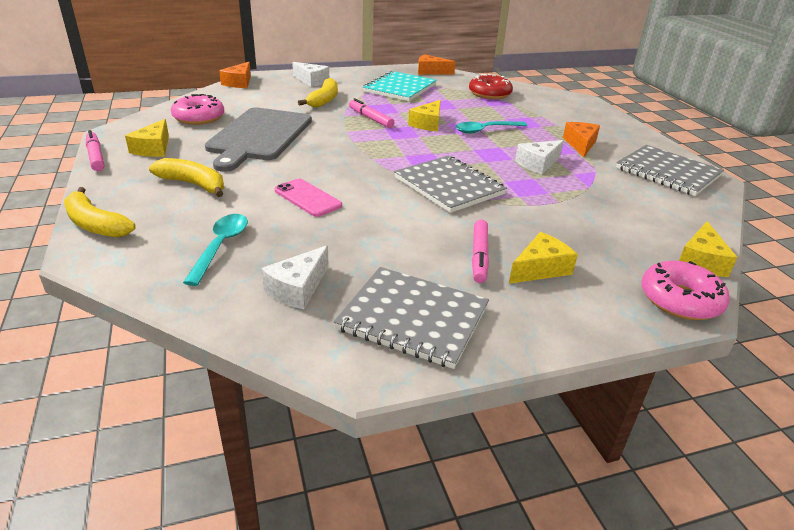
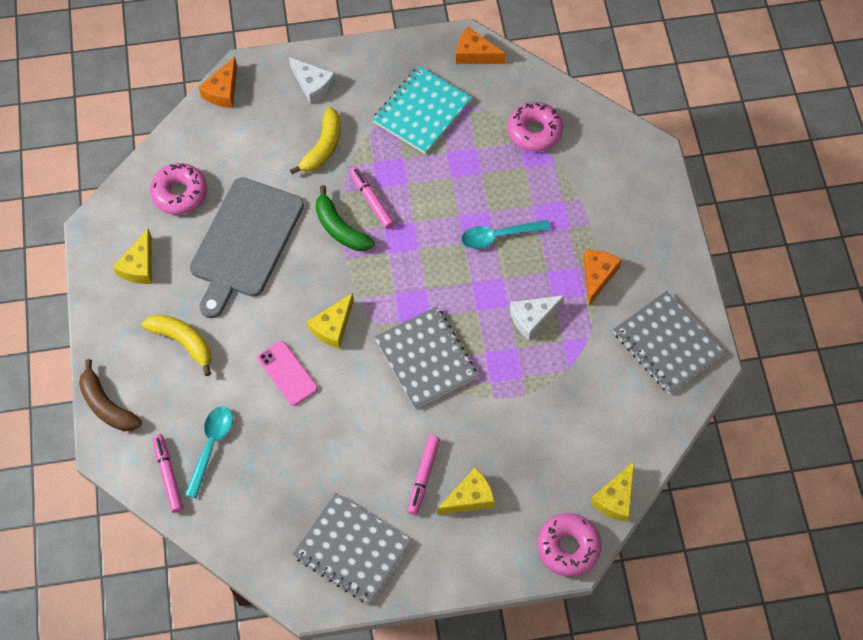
camera: 10 degrees right, 30 degrees up
yellow banana [64,187,136,238] -> brown banana [79,359,142,431]
pink marker [86,130,104,171] -> pink marker moved to [153,434,183,513]
white cheese [261,245,329,309] -> none
yellow cheese [408,100,441,132] -> yellow cheese moved to [307,293,354,349]
red donut [469,74,513,99] -> pink donut [507,102,563,152]
none -> green banana [316,185,375,251]

